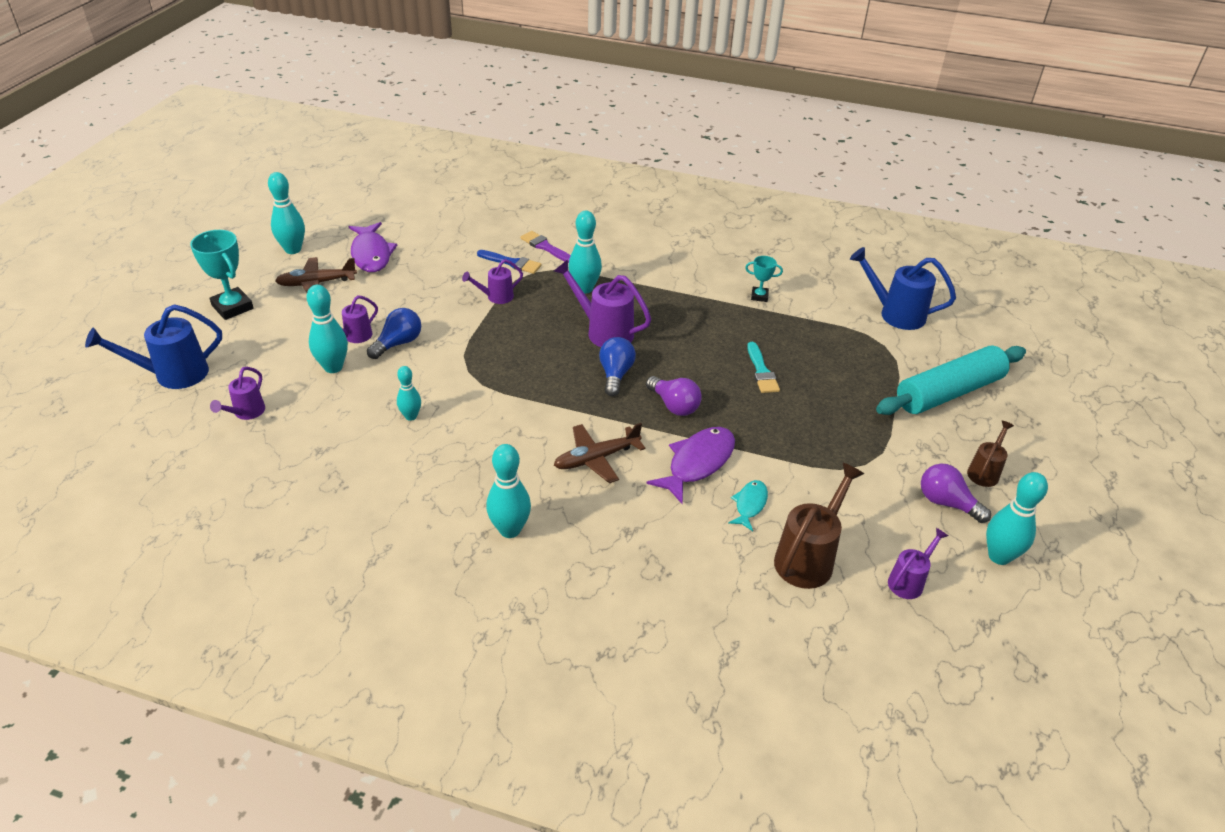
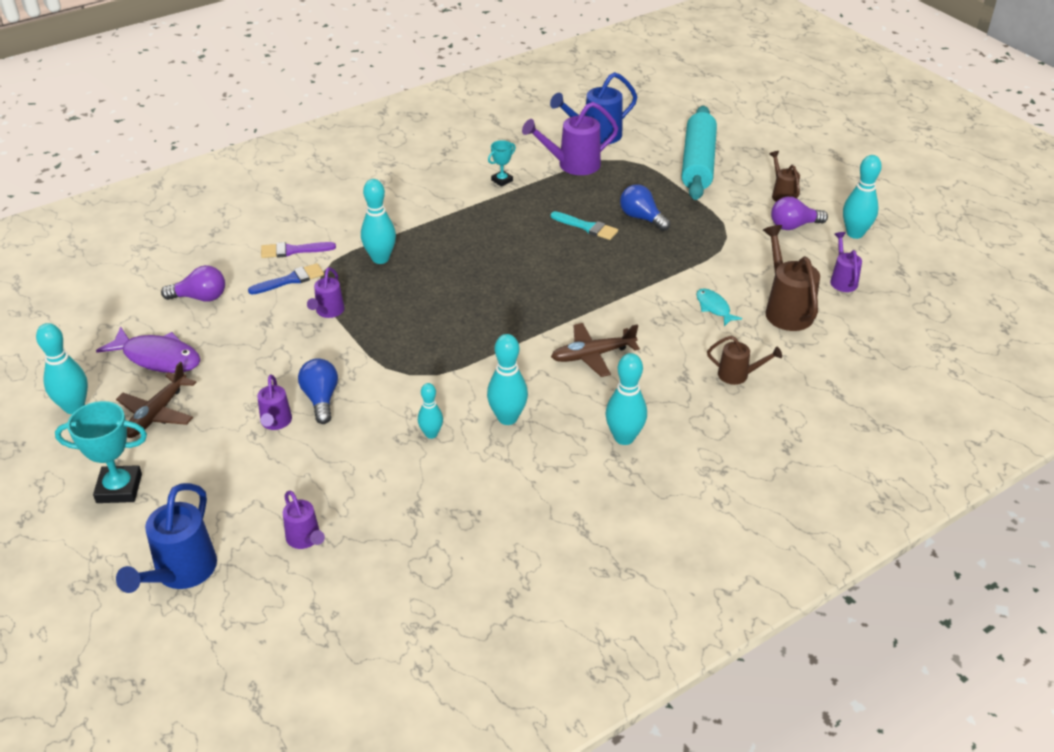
camera: 50 degrees left, 0 degrees up
turquoise bowling pin [307,285,348,373] -> turquoise bowling pin moved to [487,334,528,425]
purple watering can [554,260,651,347] -> purple watering can moved to [522,102,619,175]
brown plane [554,423,645,483] -> brown plane turned 60 degrees clockwise [551,323,640,377]
blue light bulb [599,337,636,396] -> blue light bulb moved to [620,184,670,231]
purple light bulb [646,376,702,416] -> purple light bulb moved to [161,265,225,302]
purple fish [646,427,735,504] -> none
none -> brown watering can [707,336,782,385]

